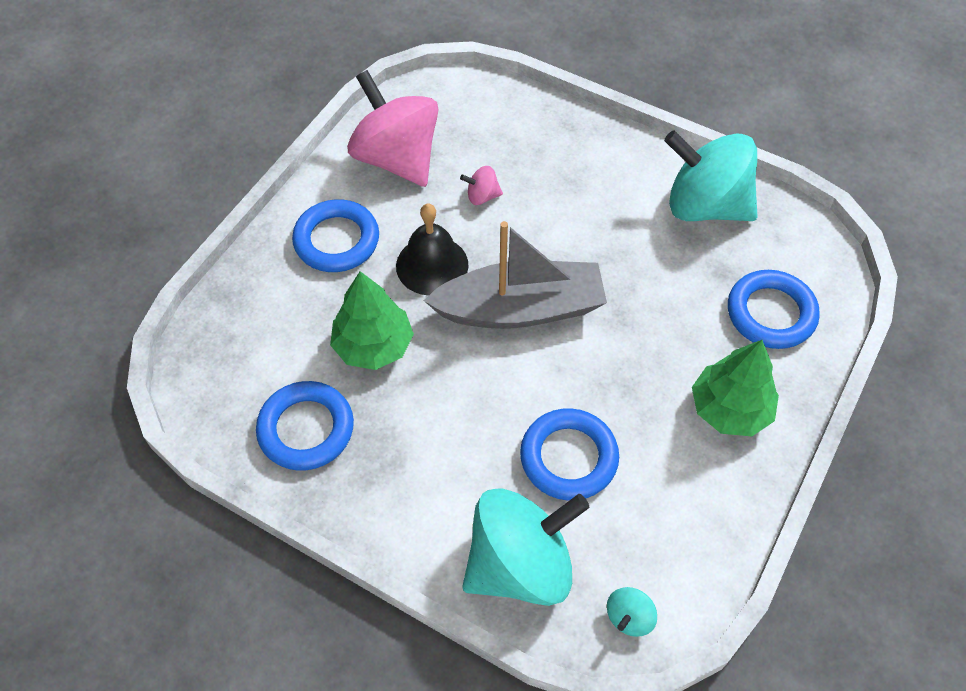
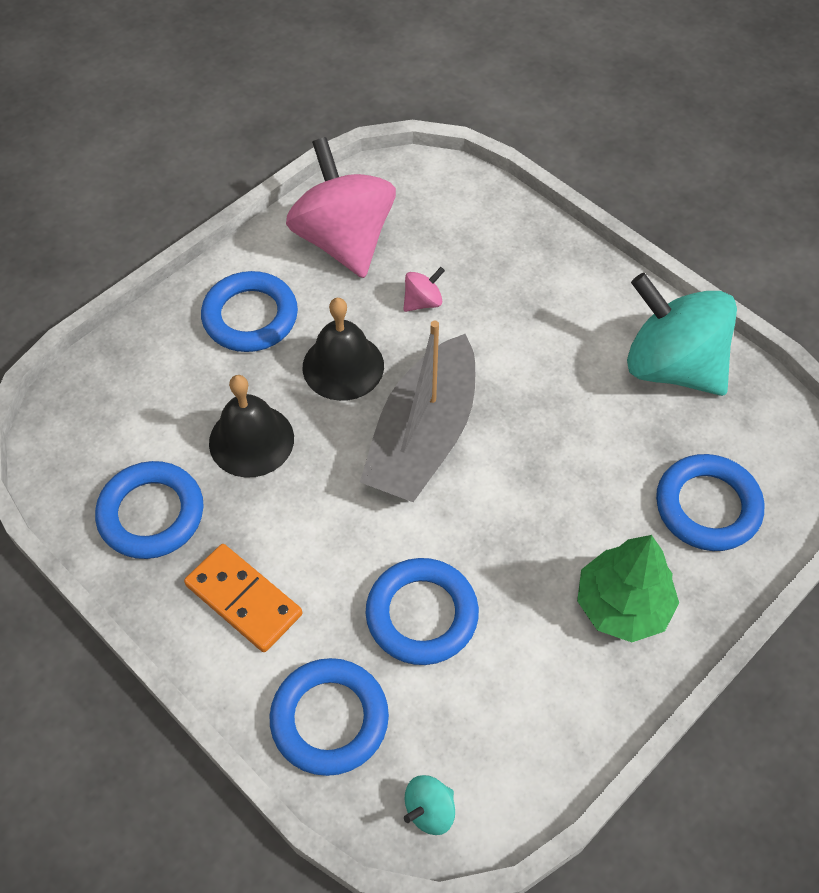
camera: 15 degrees right, 0 degrees up
green tree [330,271,414,370] -> black bell [209,375,294,478]
grey boat [423,221,607,329] -> grey boat turned 105 degrees clockwise [360,321,475,502]
pink spinning top [460,166,503,205] -> pink spinning top turned 135 degrees clockwise [403,267,445,312]
turquoise spinning top [462,488,589,606] -> blue ring [270,658,389,776]
none -> orange domino [184,544,302,652]

